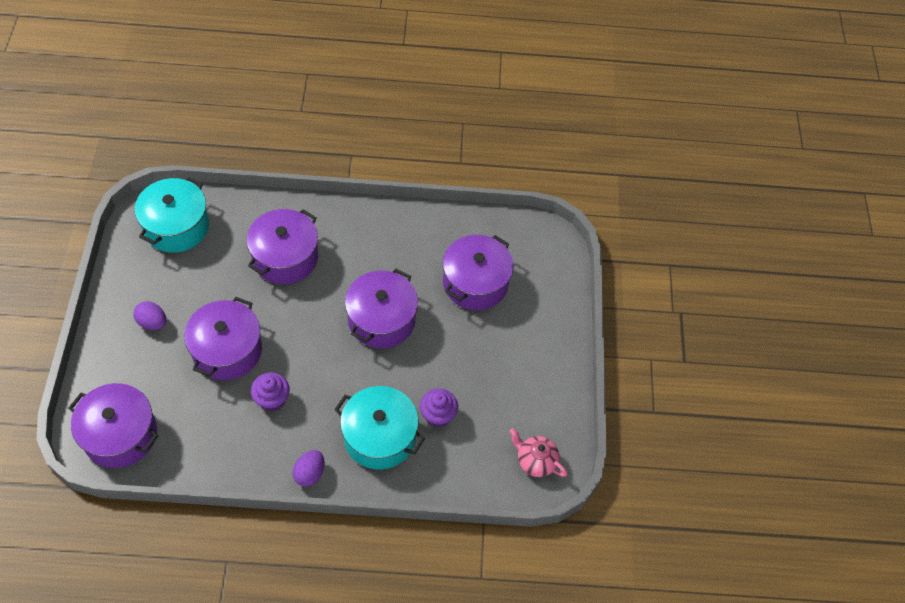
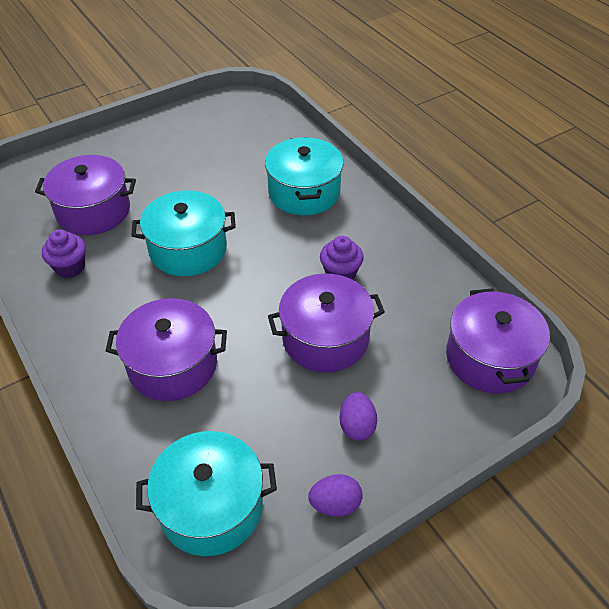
camera: 120 degrees left, 10 degrees down
purple egg [293,450,324,487] -> purple egg moved to [308,474,363,517]
purple pot [345,269,418,348] -> turquoise pot [132,191,236,276]
purple cupcake [420,388,458,427] -> purple cupcake moved to [42,229,86,278]
pink teapot [509,428,568,477] -> none

